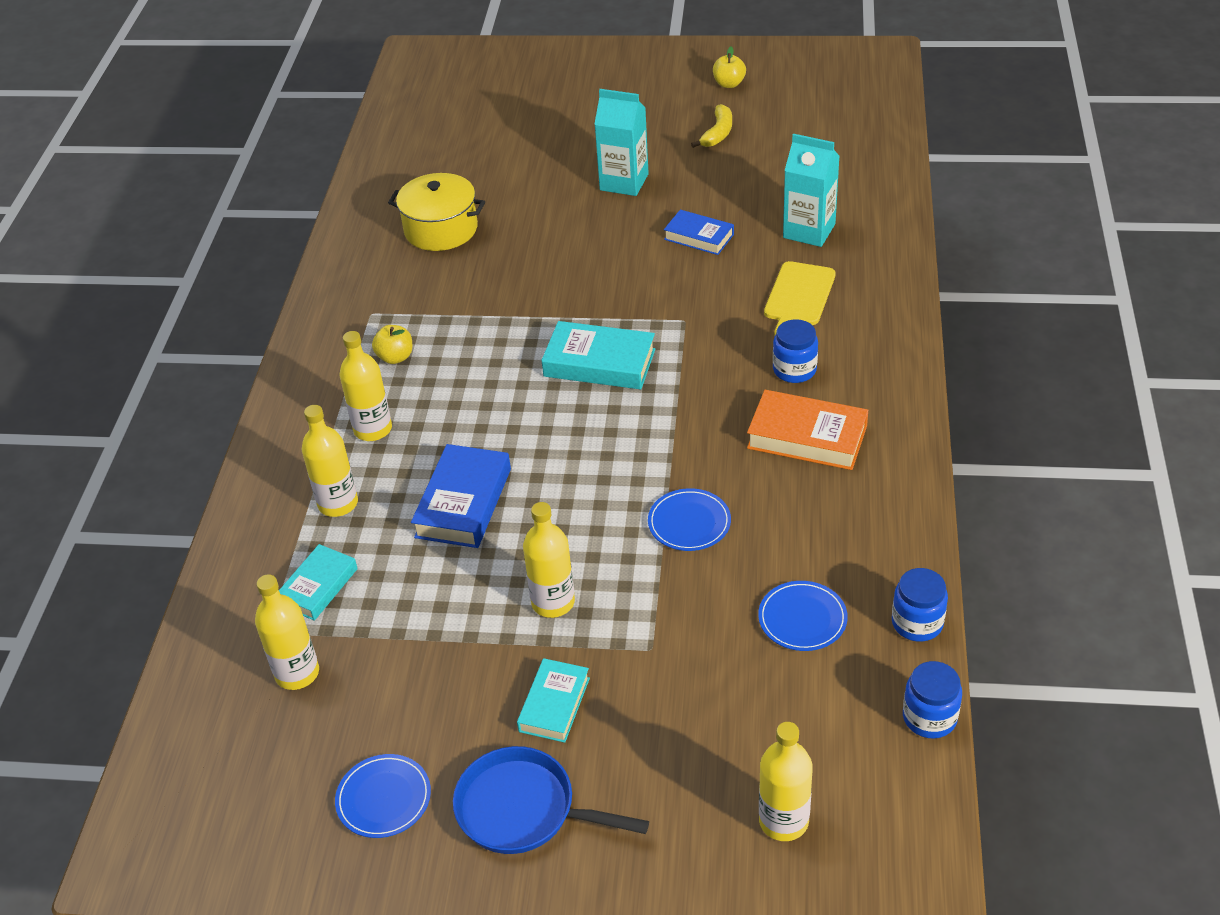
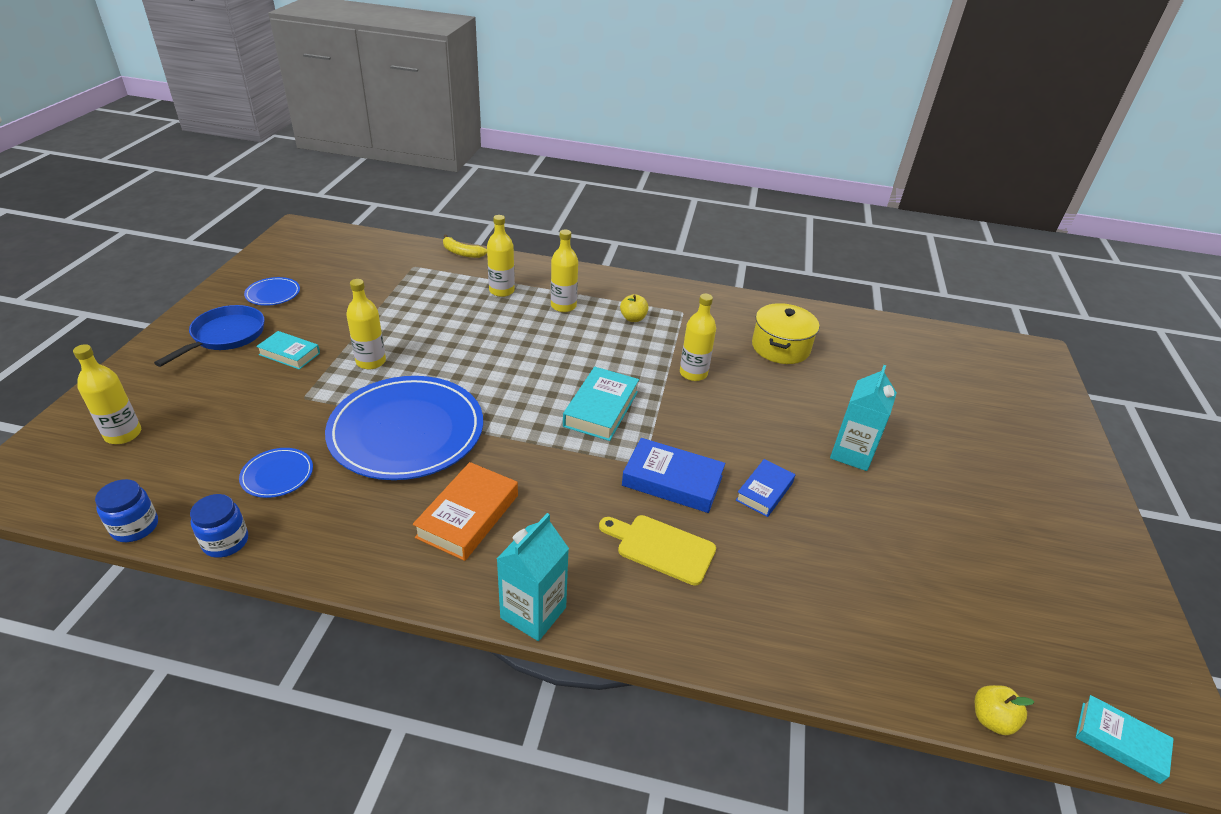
camera: 90 degrees right, 5 degrees down
yellow bottle [255,574,319,690] -> yellow bottle moved to [680,294,716,381]
turquoise book [279,544,358,621] -> turquoise book moved to [1076,695,1174,784]
blue book [411,444,511,548] -> blue book moved to [622,438,725,513]
blue plate [648,488,731,551] -> blue plate [325,376,483,480], size x2.38
yellow banana [691,104,732,148] -> yellow banana moved to [443,234,487,258]
yellow apple [713,47,746,88] -> yellow apple moved to [975,685,1034,735]
blue jar [773,319,818,383] -> none
turquoise carton [783,134,840,247] -> turquoise carton moved to [497,513,569,641]

